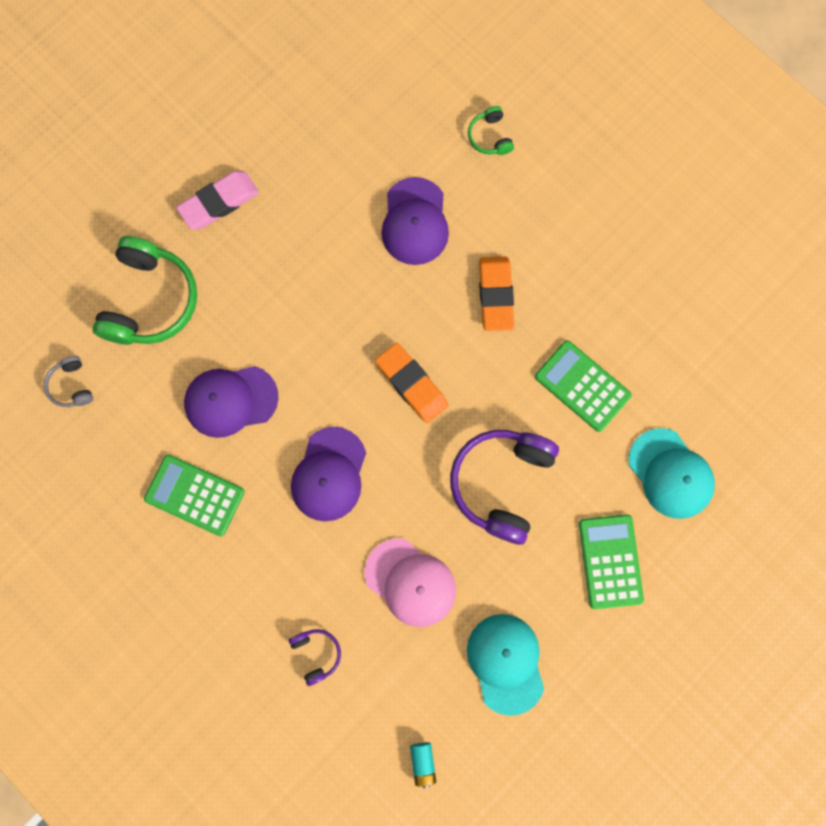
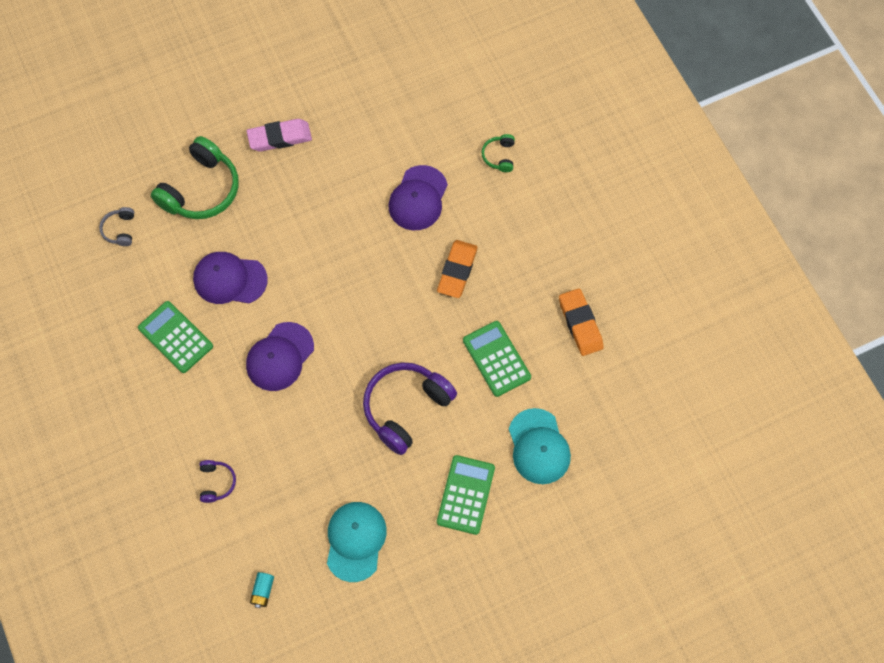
camera: 20 degrees right, 10 degrees down
pink cap [365,538,456,627] -> none
orange eraser [375,343,448,423] -> orange eraser moved to [559,288,604,356]

